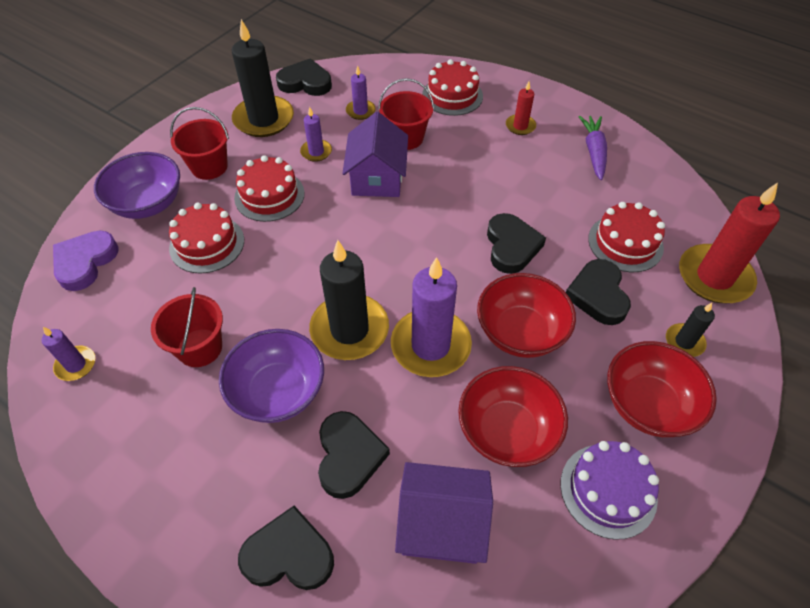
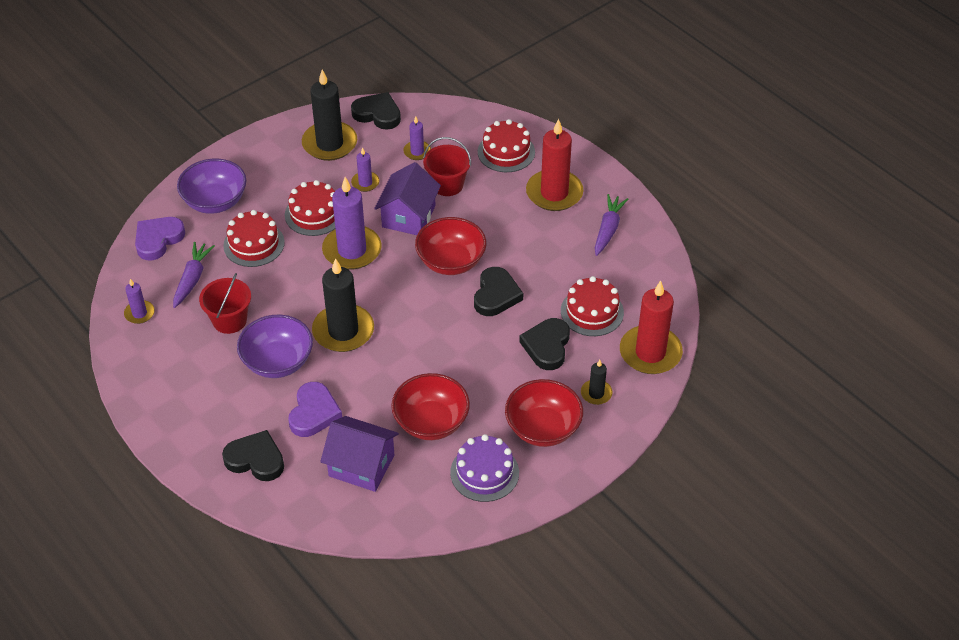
camera: 15 degrees right, 5 degrees down
red bucket [170,107,229,180] -> none
black heart [318,411,390,499] -> purple heart [288,382,342,437]
purple candle [391,257,472,377] -> purple candle moved to [322,177,382,270]
red bowl [477,273,576,358] -> red bowl moved to [415,217,486,275]
red candle [506,81,536,135] -> red candle [526,119,584,211], size x2.02
none -> purple carrot [173,242,215,308]

